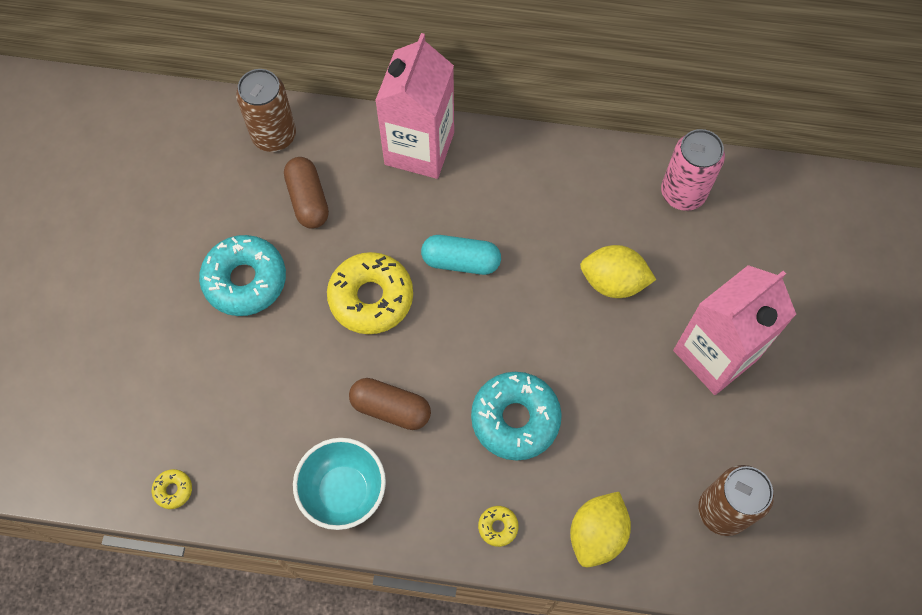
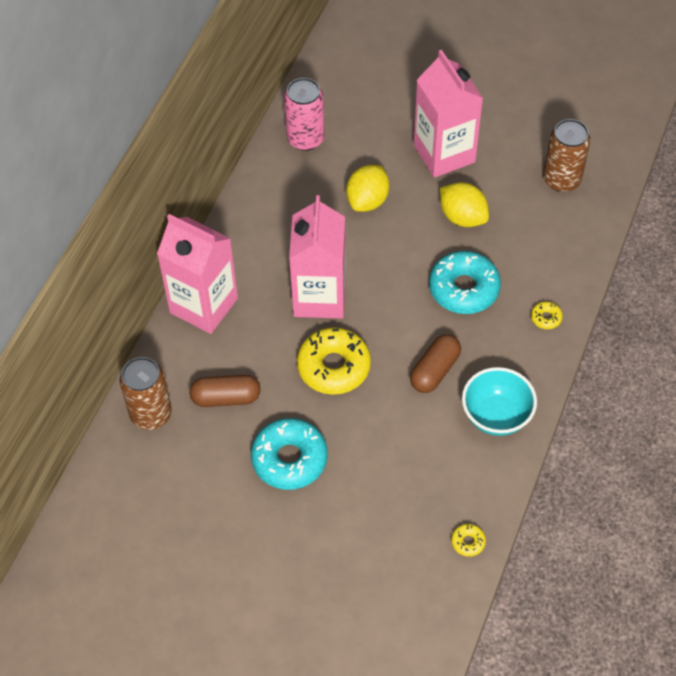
camera: 75 degrees left, 10 degrees down
turquoise capsule [421,235,501,275] -> pink carton [289,195,346,319]
yellow lemon [570,492,631,567] -> yellow lemon moved to [440,182,489,227]

